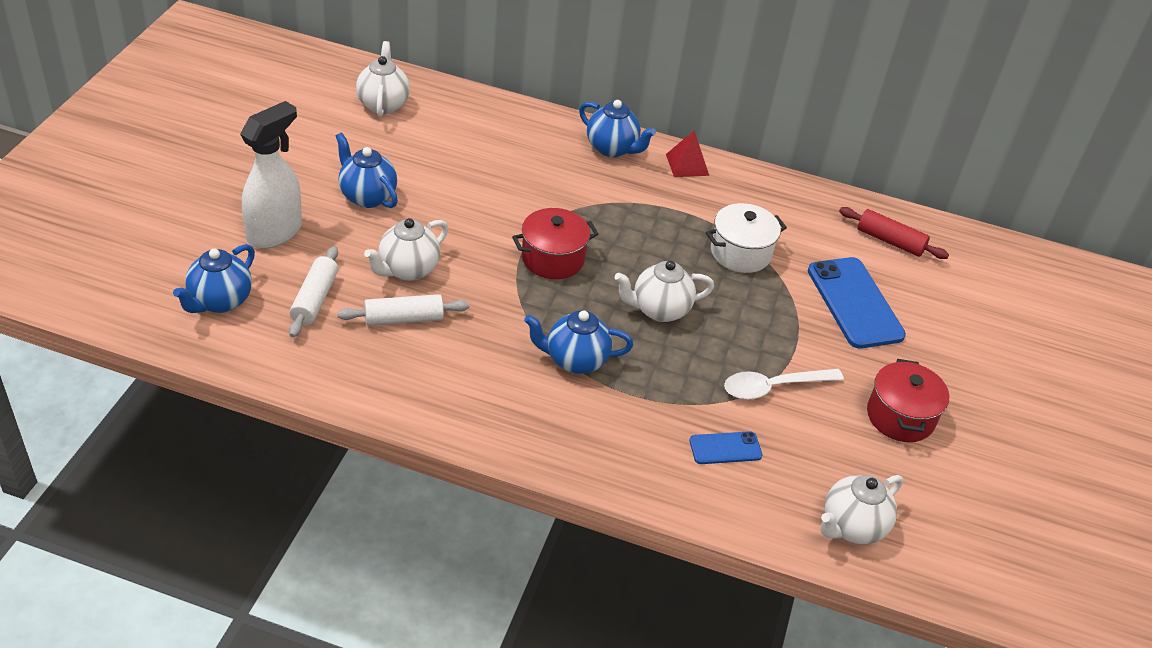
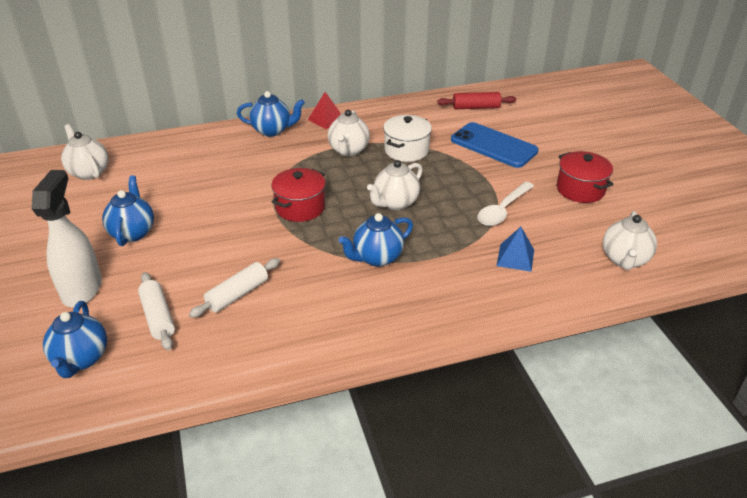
camera: 30 degrees left, 5 degrees down
blue teapot [335,132,398,208] -> blue teapot turned 75 degrees clockwise [102,176,154,246]
white teapot [364,218,448,281] -> white teapot moved to [328,110,370,156]
blue phone [689,431,762,464] -> blue pyramid [497,227,534,272]

